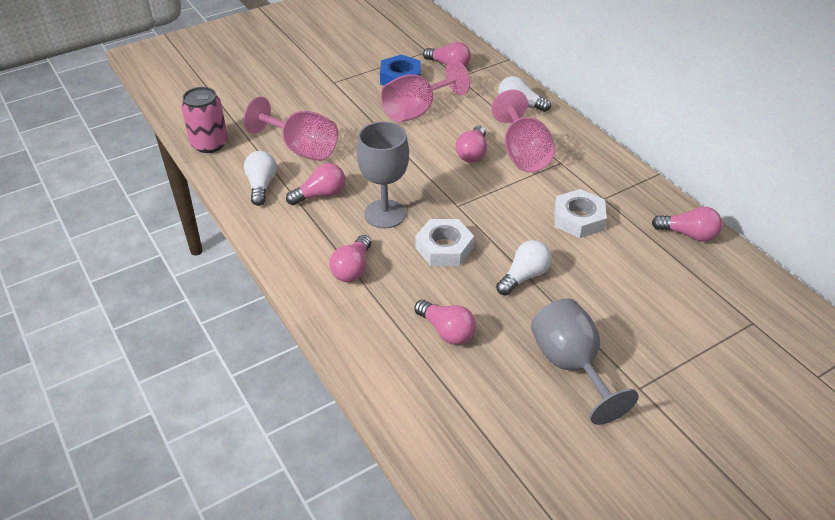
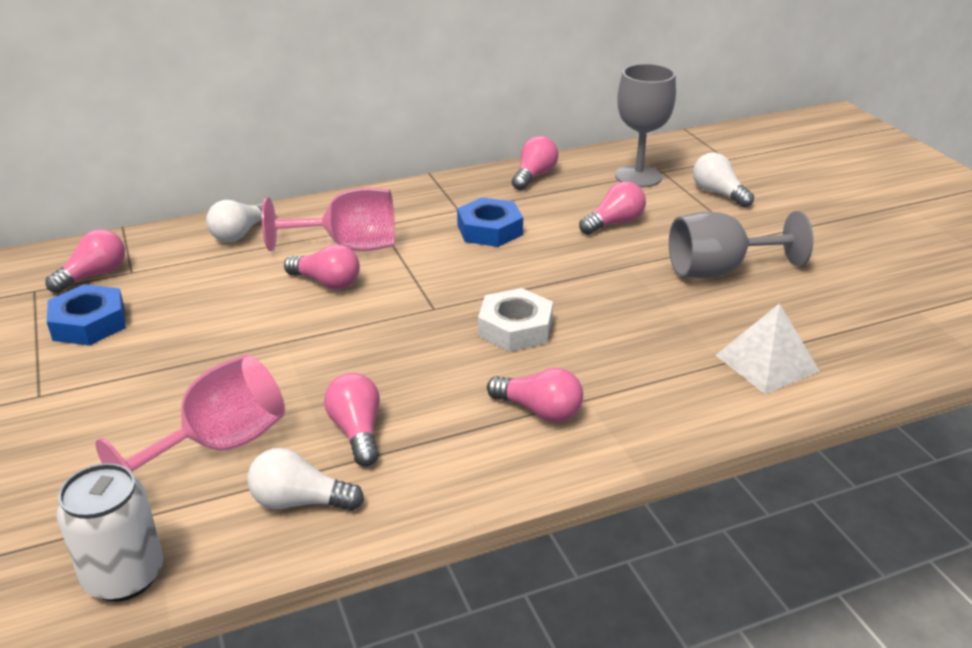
camera: 80 degrees left, 10 degrees down
pink can [181,87,228,153] -> white can [56,463,163,602]
grey goblet [356,121,409,228] -> grey goblet moved to [615,64,676,187]
pink goblet [381,60,470,123] -> none
pink light bulb [414,300,476,345] -> pink light bulb moved to [579,181,646,235]
white light bulb [496,240,552,295] -> white light bulb moved to [693,153,754,208]
white nut [554,189,607,238] -> blue nut [457,197,523,247]
none -> white pyramid [716,304,820,394]

